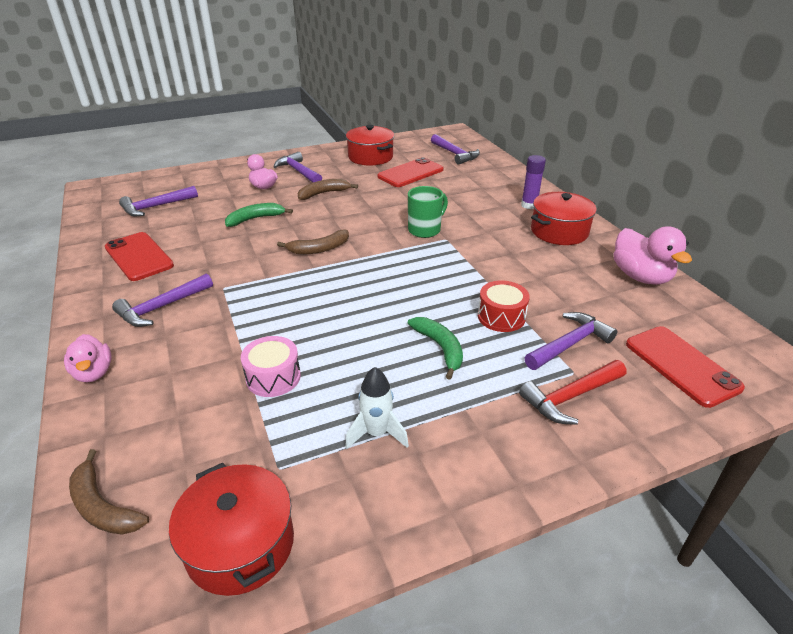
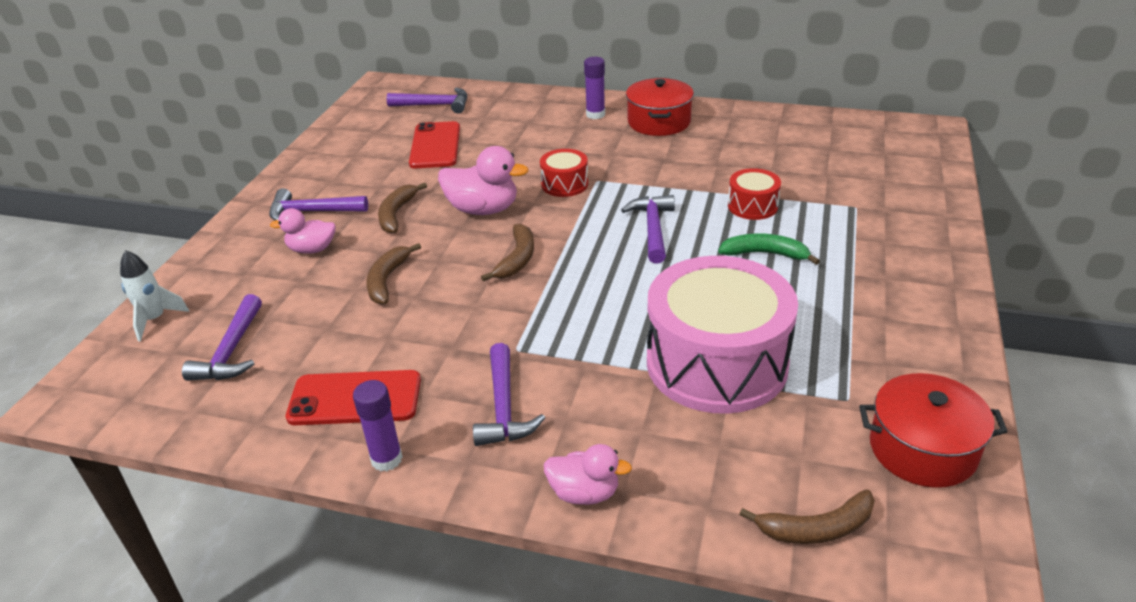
camera: 50 degrees left, 0 degrees up
green banana [225,203,293,227] -> brown banana [366,243,421,304]
pink drum [241,336,301,397] -> pink drum [647,256,798,414], size x2.26
white rocket [345,367,409,449] -> white rocket moved to [120,250,189,341]
red pot [346,125,394,165] -> none
green mug [408,186,448,238] -> red drum [540,149,588,197]
red hammer [519,360,626,425] -> none
purple hammer [525,312,617,370] -> purple hammer moved to [621,195,675,263]
pink duck [614,226,692,285] -> pink duck moved to [438,146,529,215]
red phone [626,326,745,408] -> none
none -> purple glue stick [353,380,403,471]

